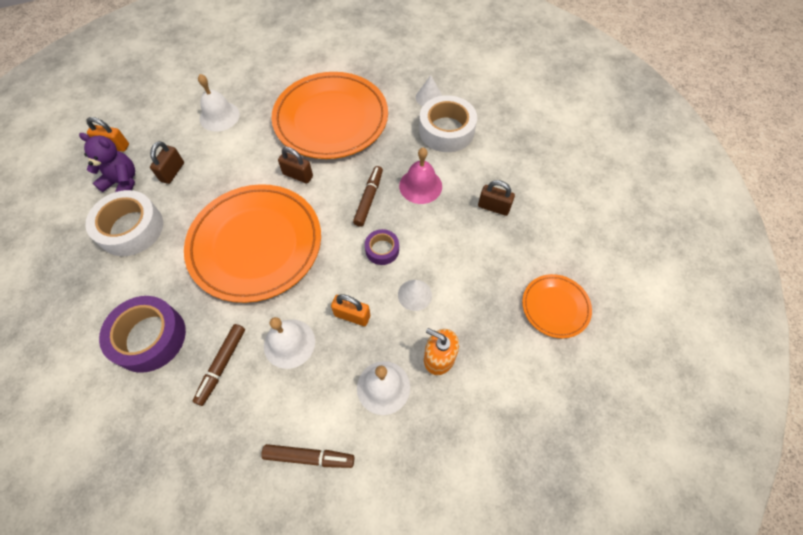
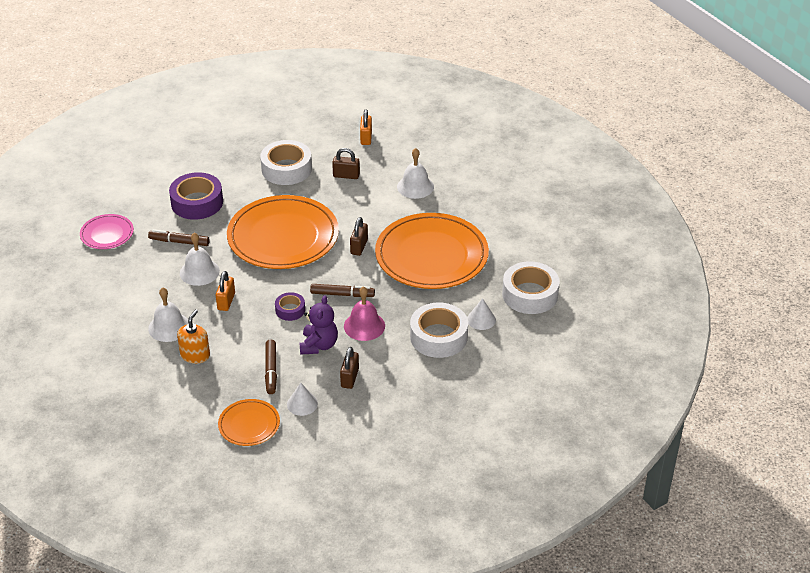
camera: 80 degrees right, 20 degrees down
purple teddy bear [79,133,135,192] -> purple teddy bear moved to [299,295,338,355]
brown marker [261,444,355,468] -> brown marker moved to [265,340,277,394]
white cone [398,280,432,311] -> white cone moved to [287,383,318,416]
none -> pink plate [80,214,134,249]
none -> white tape [502,261,560,314]

